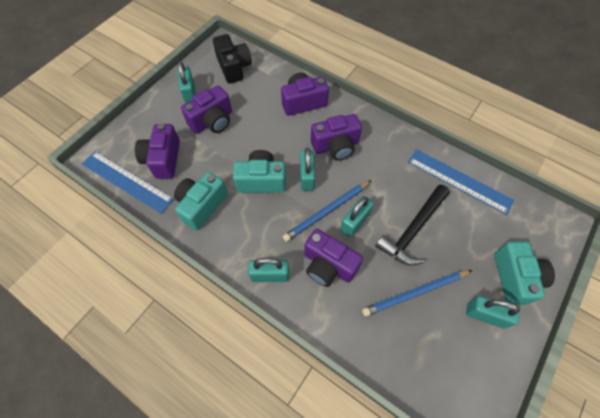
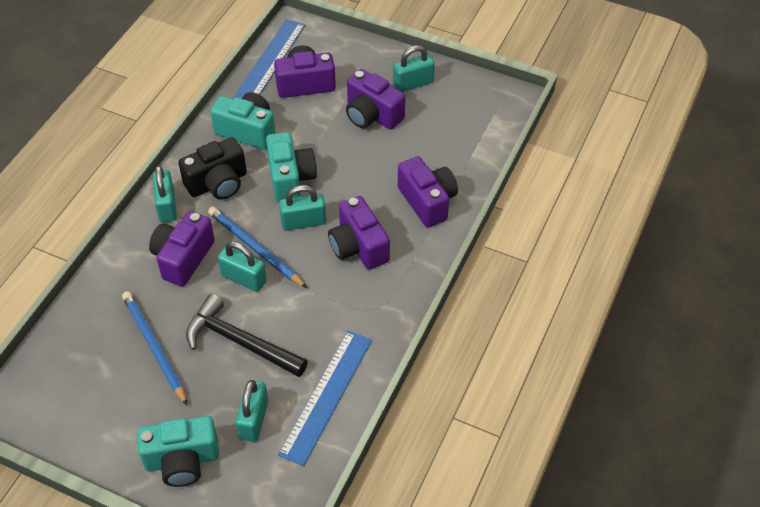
camera: 80 degrees right, 10 degrees down
black camera [213,34,252,84] -> black camera moved to [178,137,247,200]
turquoise padlock [466,296,520,329] -> turquoise padlock moved to [236,380,268,442]

